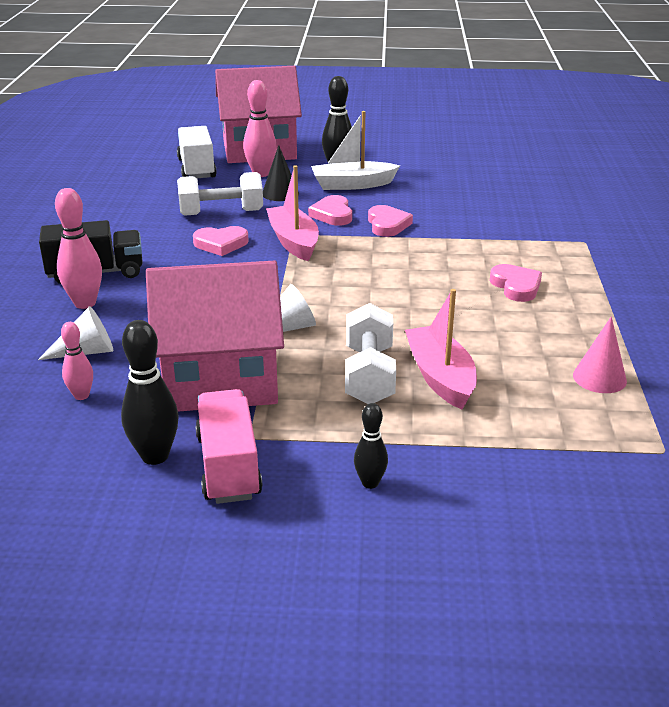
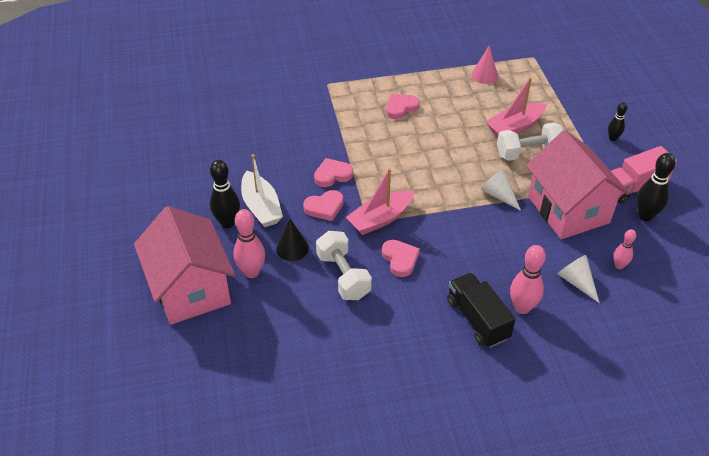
camera: 105 degrees left, 15 degrees up
white truck [177,126,217,178] -> none

